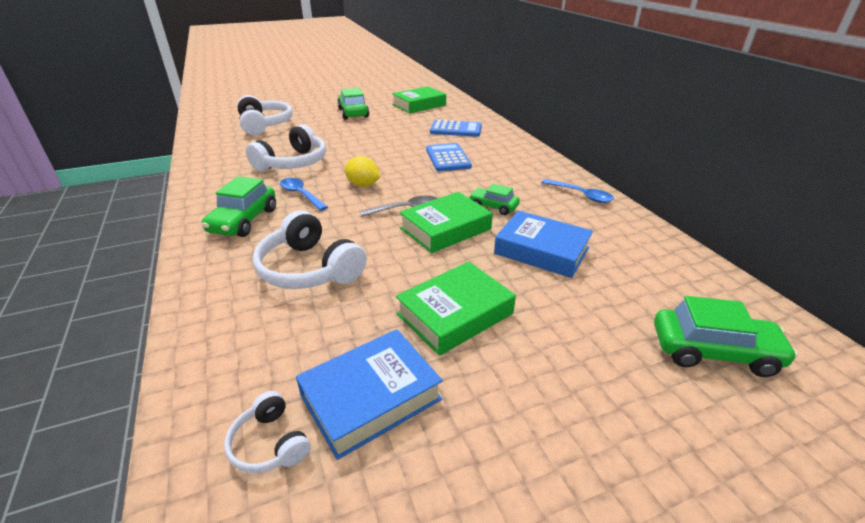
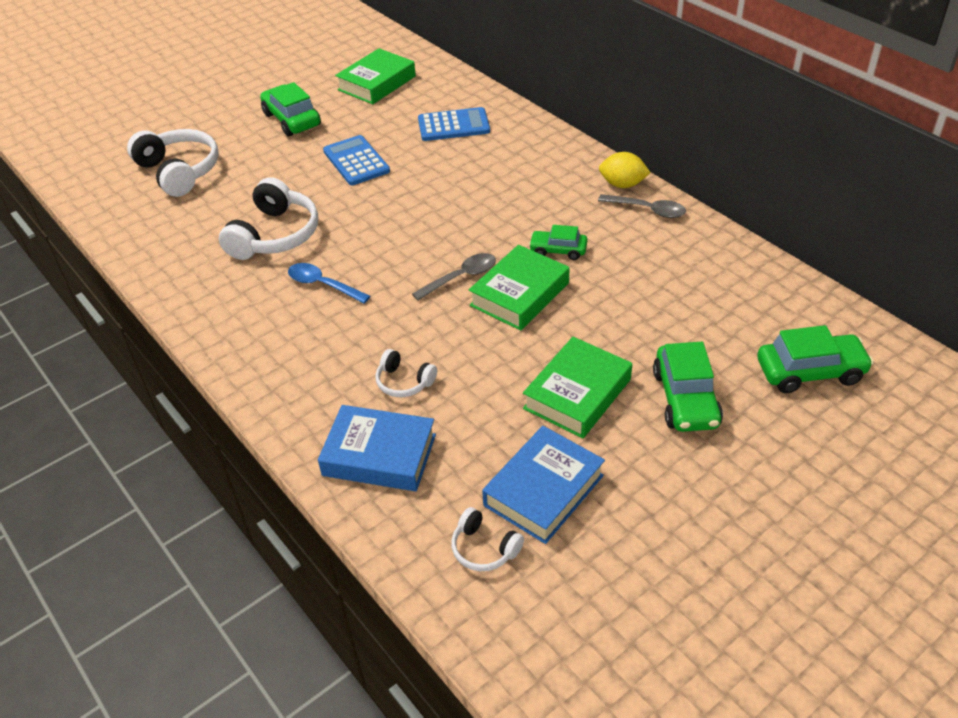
camera: 15 degrees left, 10 degrees up
green car [201,177,276,237] -> green car moved to [653,342,723,432]
white headphones [253,210,367,289] -> white headphones [375,349,437,397], size x0.52
yellow lemon [344,156,381,187] -> yellow lemon moved to [599,152,651,188]
blue calculator [426,143,472,171] -> blue calculator moved to [323,135,390,185]
blue book [494,211,593,278] -> blue book moved to [318,405,436,491]
blue spoon [541,179,614,203] -> grey spoon [598,194,686,218]

